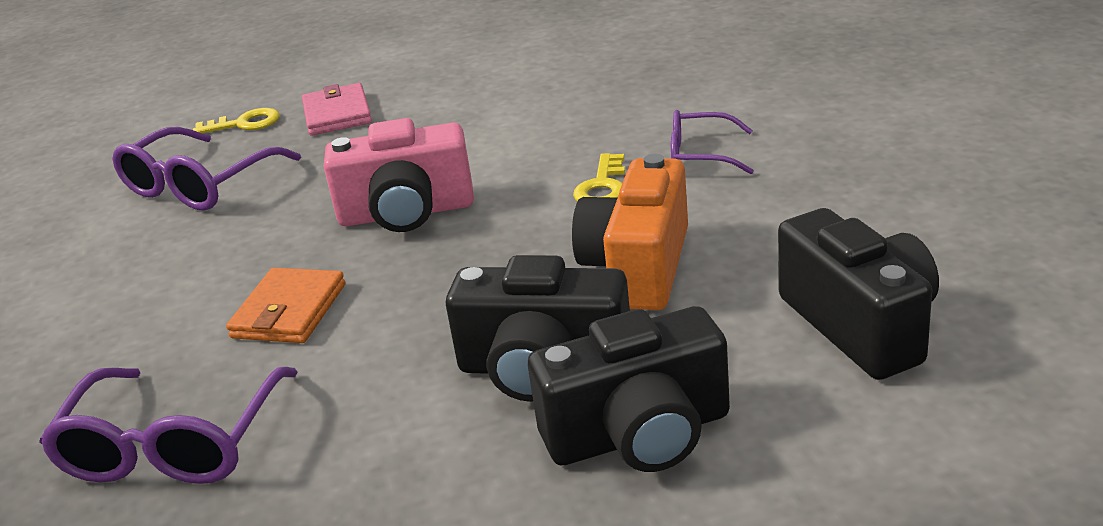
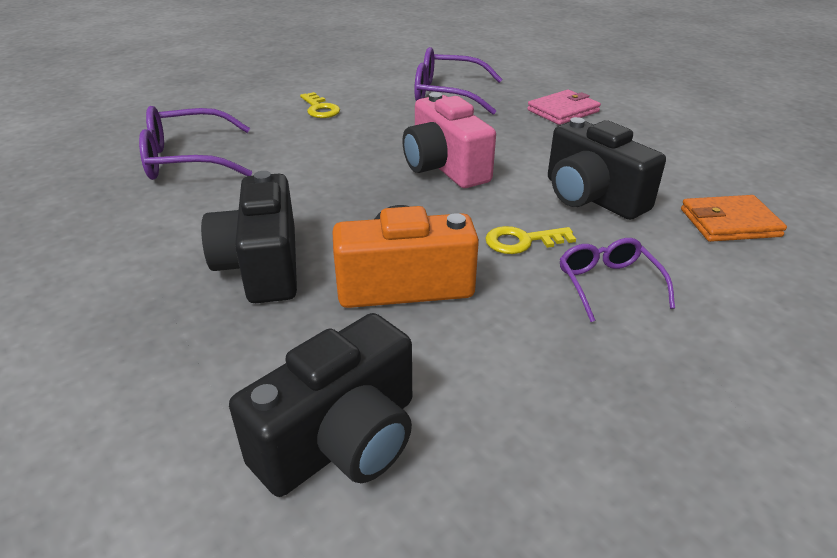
camera: 65 degrees right, 5 degrees up
yellow key [193,108,280,133] -> yellow key moved to [300,92,340,118]
orange wallet [226,268,345,343] -> orange wallet moved to [681,195,787,242]
black camera [528,306,730,472] -> black camera moved to [548,117,666,220]

